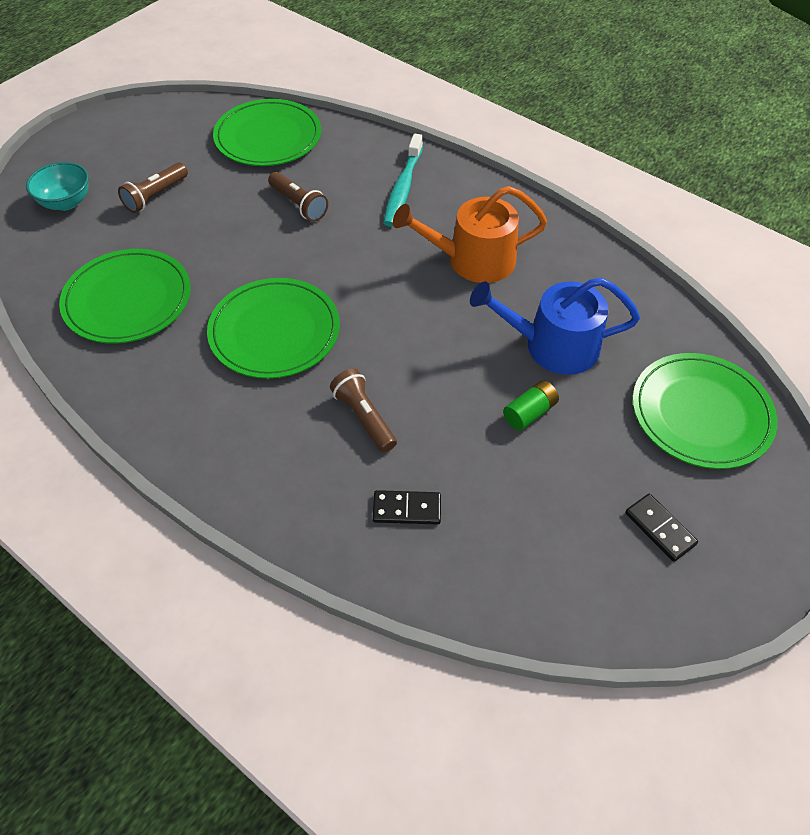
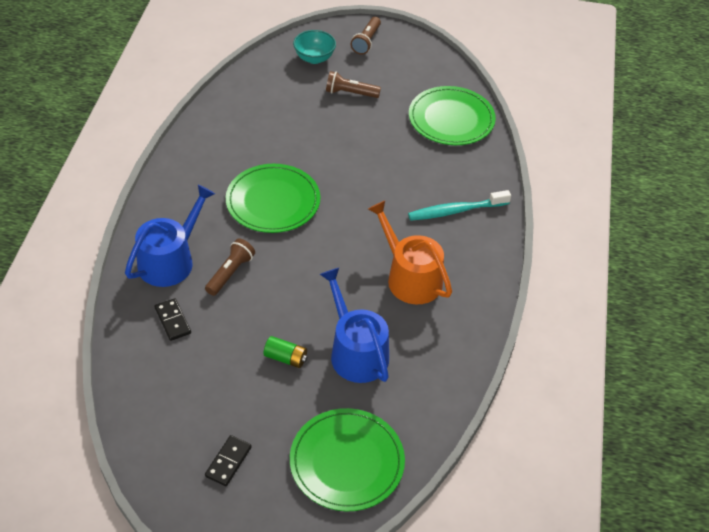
camera: 60 degrees right, 5 degrees down
green plate [59,249,191,344] -> none
brown flashlight [268,172,328,222] -> brown flashlight moved to [351,17,381,55]
none -> blue watering can [125,185,215,287]

